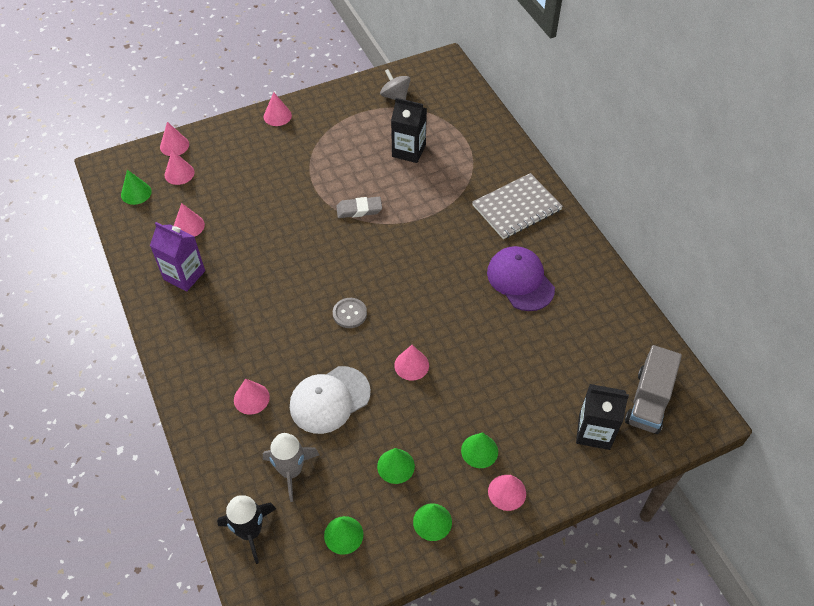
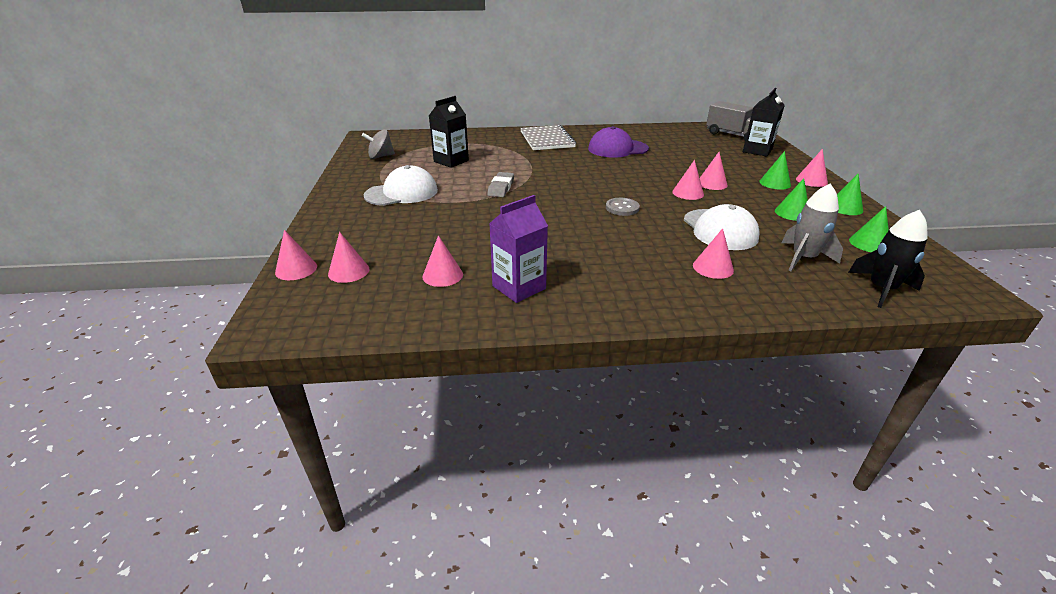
camera: 70 degrees left, 20 degrees down
green cone [121,170,152,205] -> none
pink cone [264,92,292,126] -> pink cone moved to [700,152,728,190]
none -> white cap [364,165,438,206]

